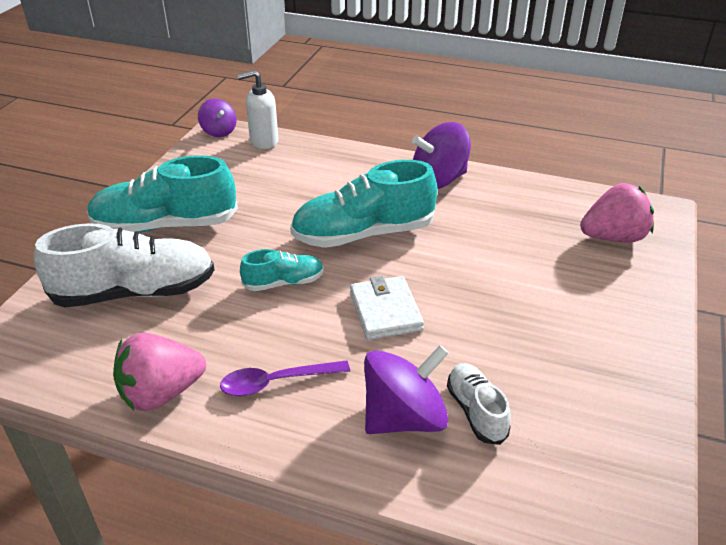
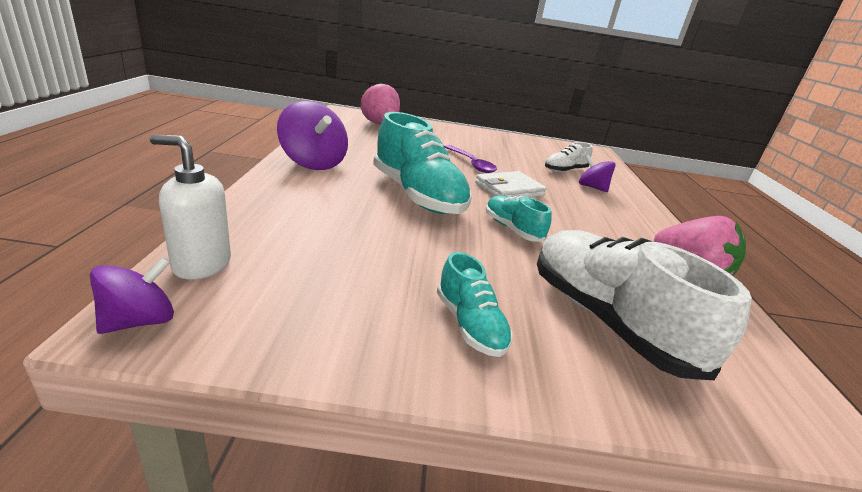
camera: 110 degrees left, 10 degrees down
turquoise shoe [87,155,238,233] -> turquoise shoe [437,252,513,357], size x0.52
purple spoon [220,360,350,396] -> purple spoon moved to [444,145,497,173]
white soap dispenser [238,70,278,149] -> white soap dispenser turned 135 degrees clockwise [150,134,231,280]
purple spinning top [364,345,449,434] -> purple spinning top [579,155,616,192], size x0.60

